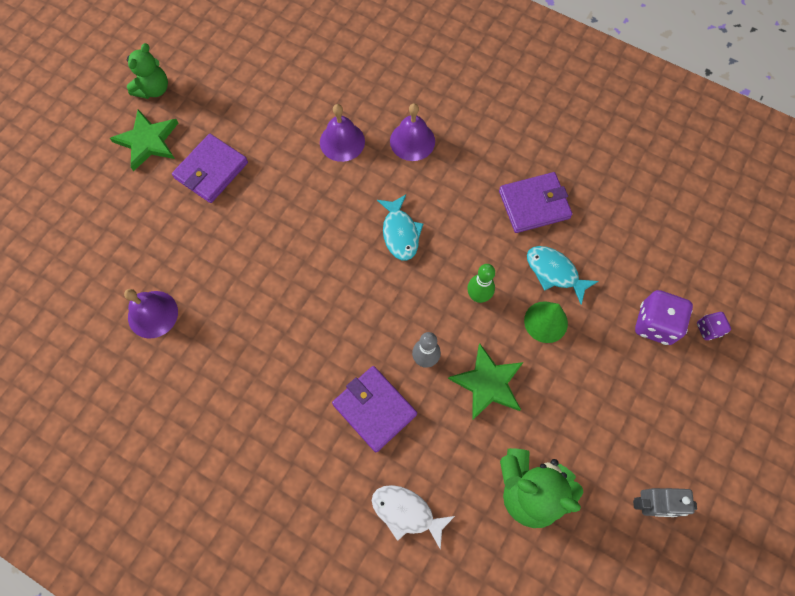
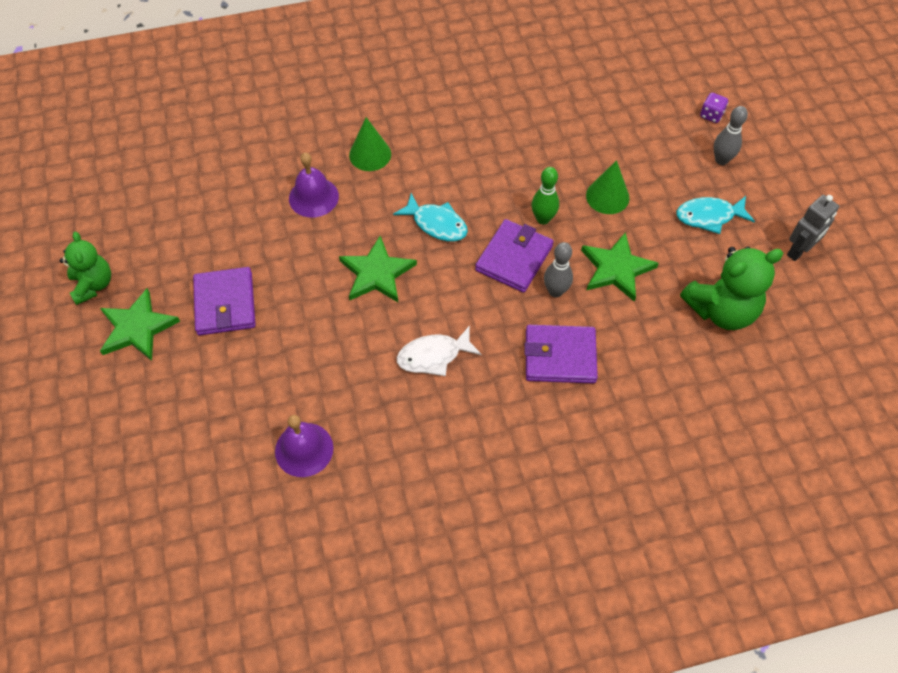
camera: 45 degrees left, 10 degrees down
white fish [372,485,455,550] -> white fish moved to [397,325,481,376]
purple bell [390,103,435,161] -> green cone [349,117,391,171]
purple wallet [499,172,572,233] -> purple wallet moved to [475,219,554,293]
turquoise fish [527,246,598,305] -> turquoise fish moved to [676,196,755,234]
purple dice [635,290,693,345] -> none
none -> green star [339,236,417,302]
none -> grey bowling pin [714,106,748,165]

